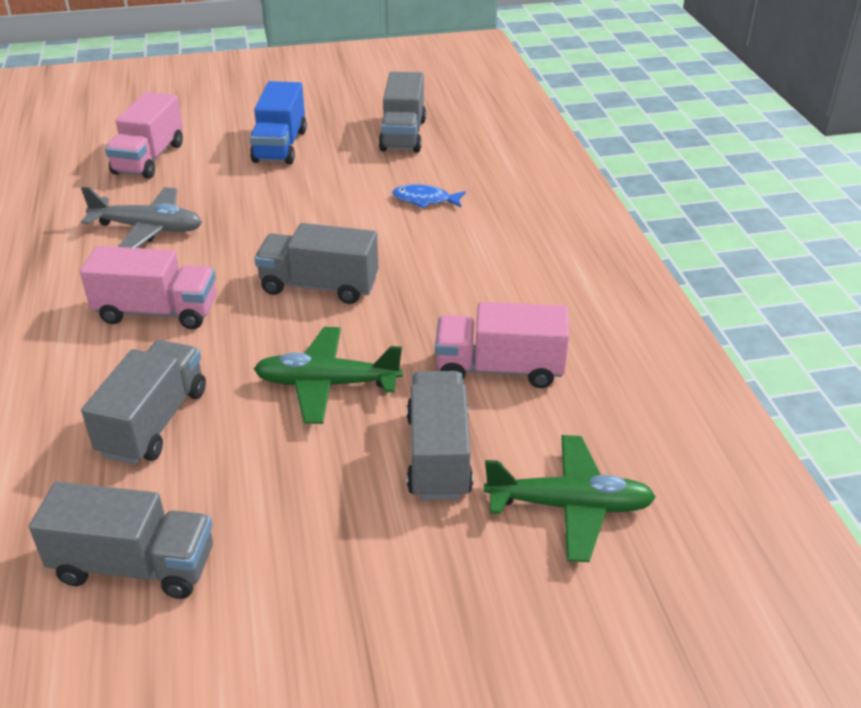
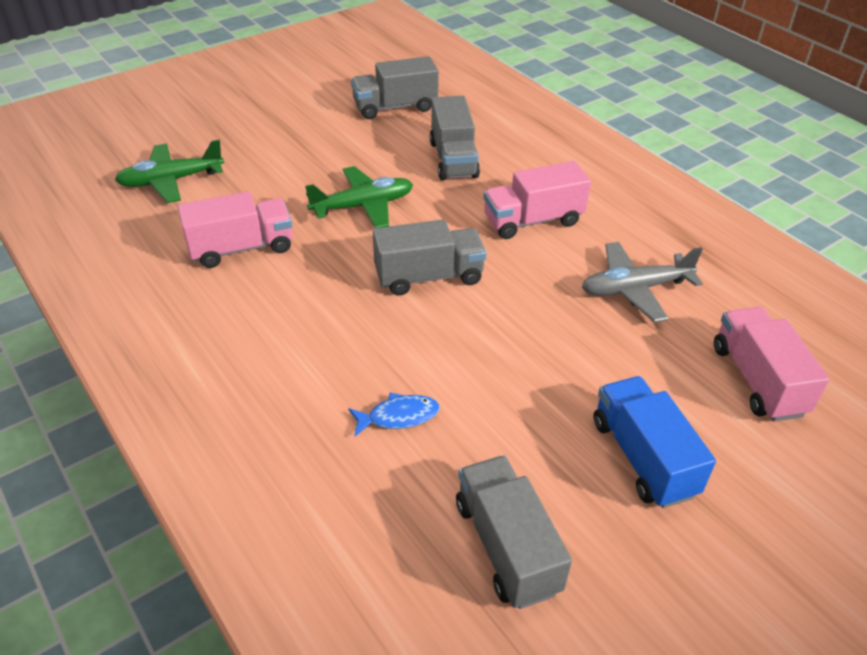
camera: 155 degrees right, 5 degrees up
grey truck [407,371,473,500] -> none

